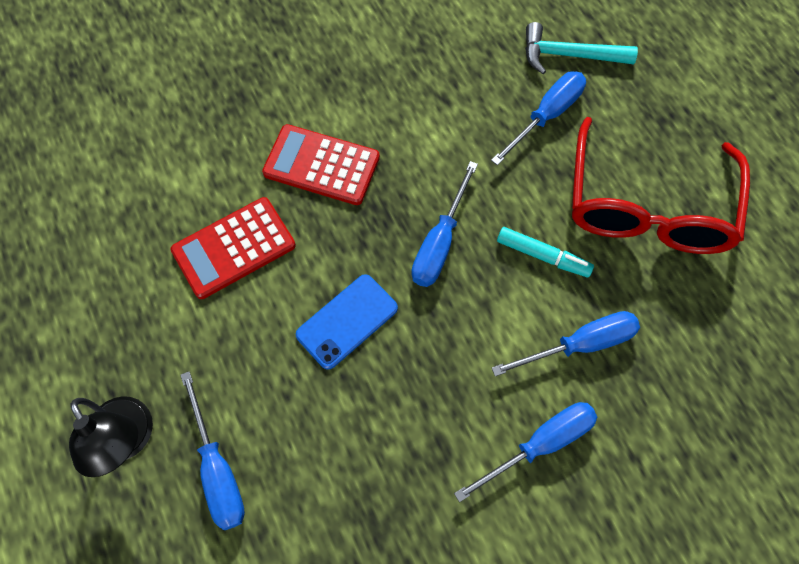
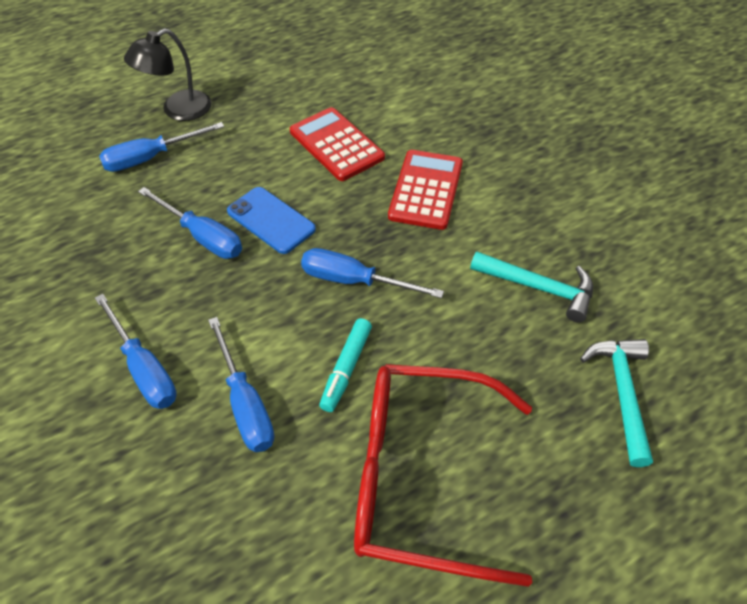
camera: 85 degrees right, 15 degrees down
blue screwdriver [491,71,586,165] -> blue screwdriver moved to [138,187,242,259]
none -> turquoise hammer [470,251,593,323]

